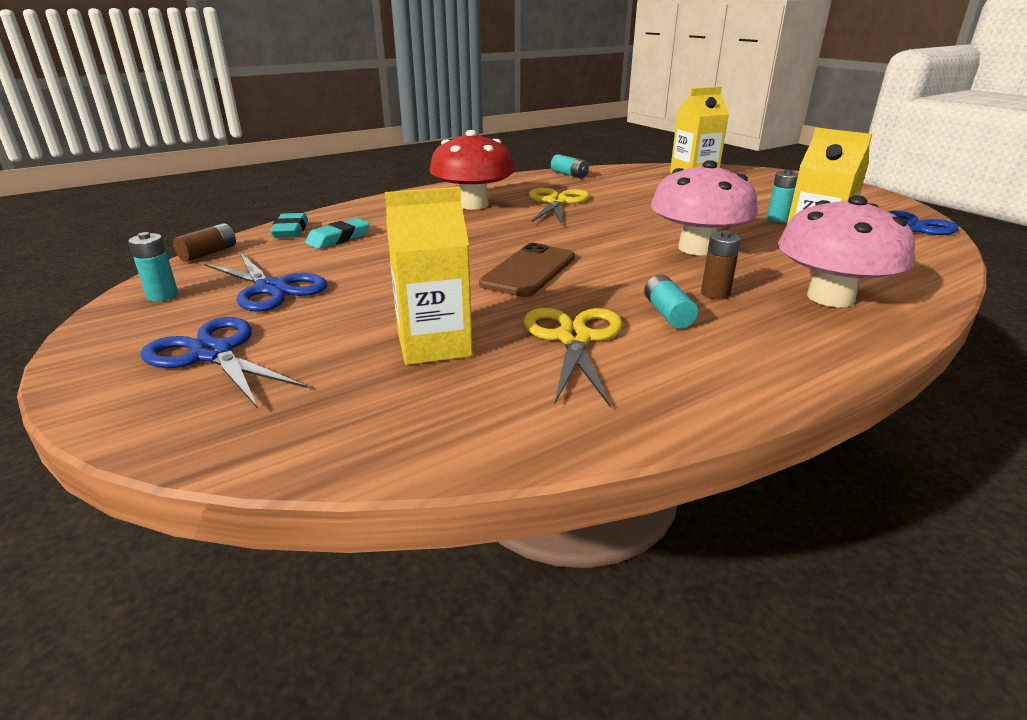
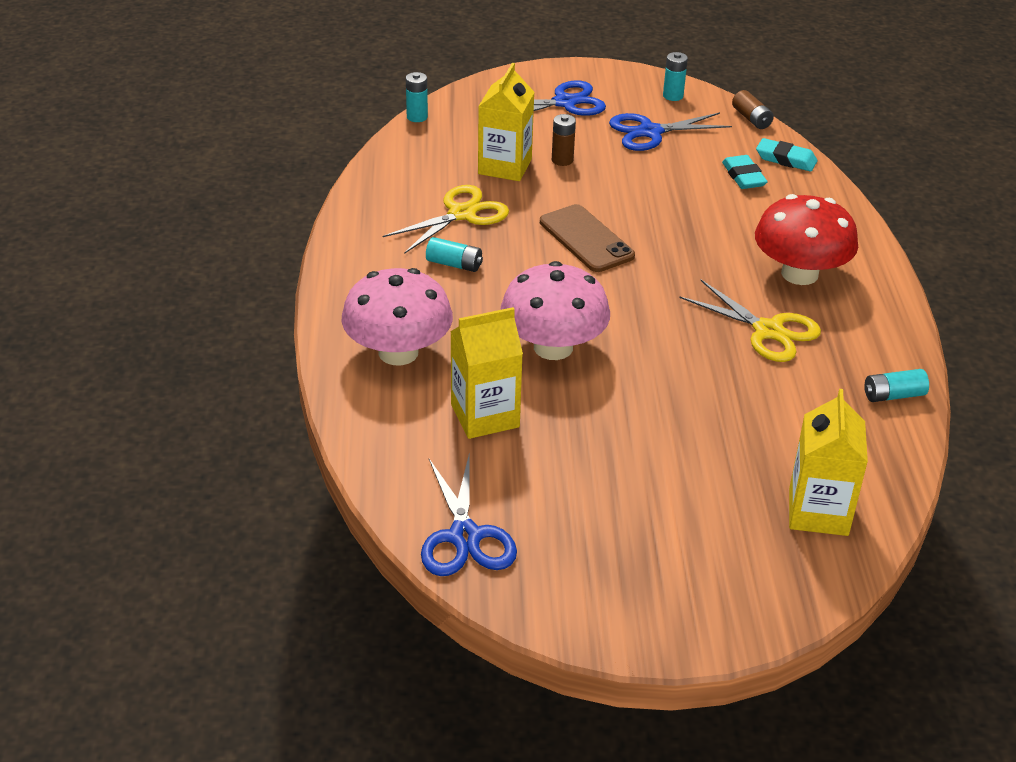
camera: 120 degrees right, 10 degrees up
yellow scissors [524,308,623,408] -> yellow scissors turned 75 degrees counterclockwise [382,185,509,254]
brown battery [701,231,741,300] -> brown battery moved to [552,114,576,166]
turquoise battery [767,169,798,223] -> turquoise battery moved to [406,72,428,122]

